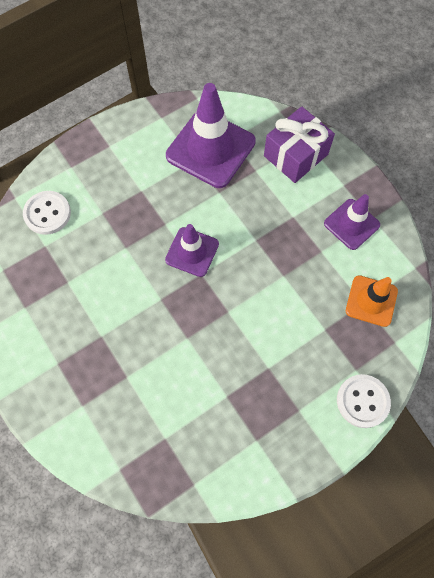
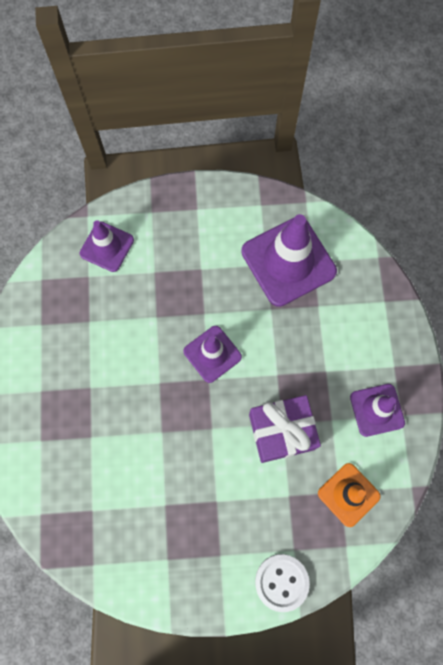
camera: 30 degrees right, 5 degrees up
white button [23,191,71,235] -> purple traffic cone [80,220,134,272]
purple gift [264,106,335,183] -> purple gift moved to [249,395,321,463]

